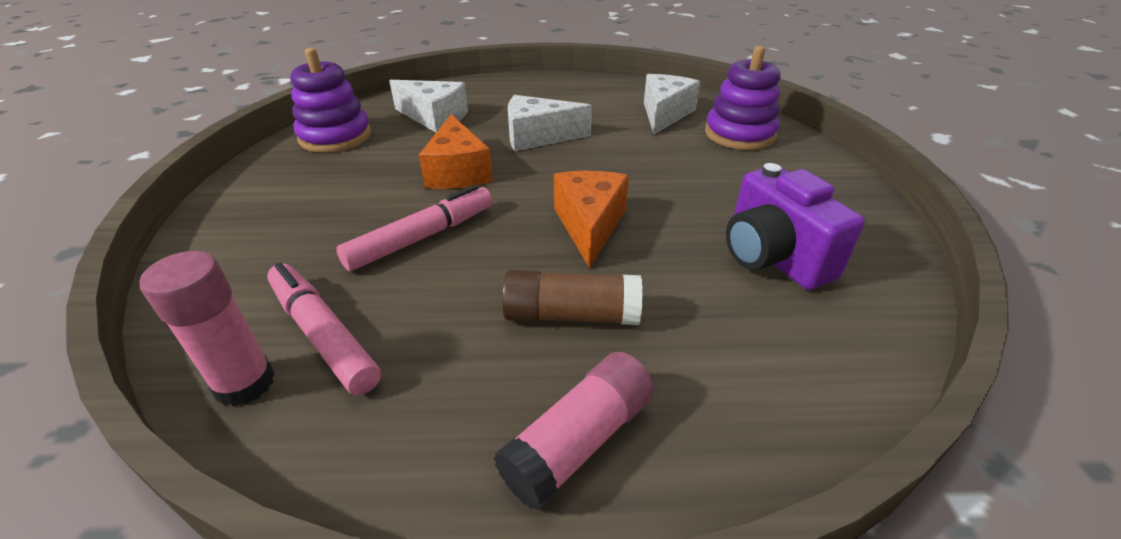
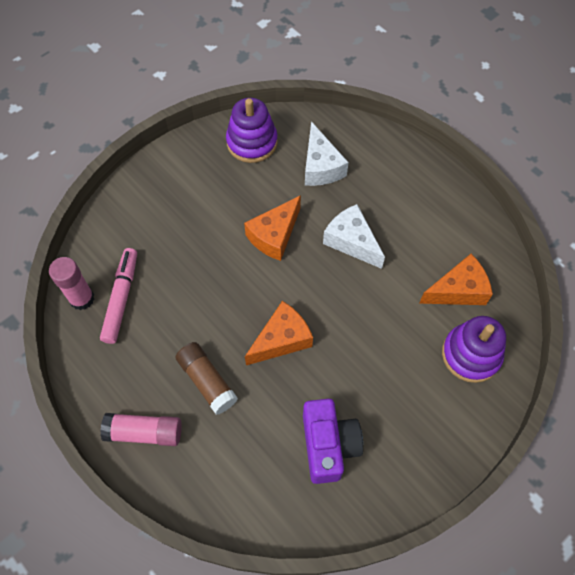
camera: 50 degrees right, 25 degrees up
pink marker [336,185,493,271] -> none
white cheese [644,74,700,134] -> orange cheese [419,254,493,305]
purple camera [726,163,865,290] -> purple camera turned 150 degrees clockwise [303,399,363,484]

